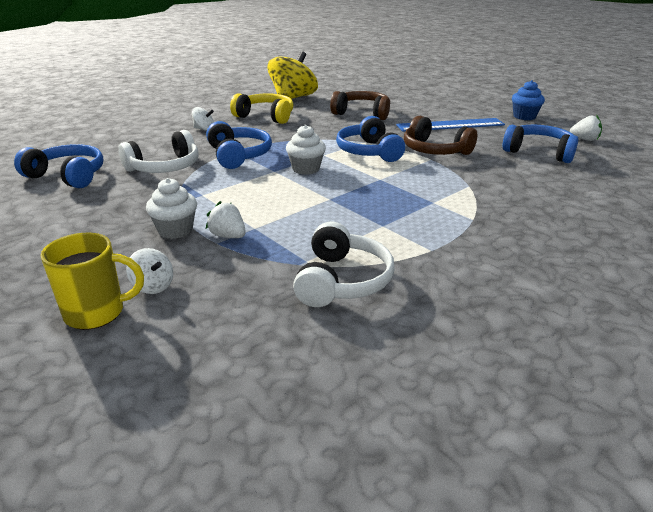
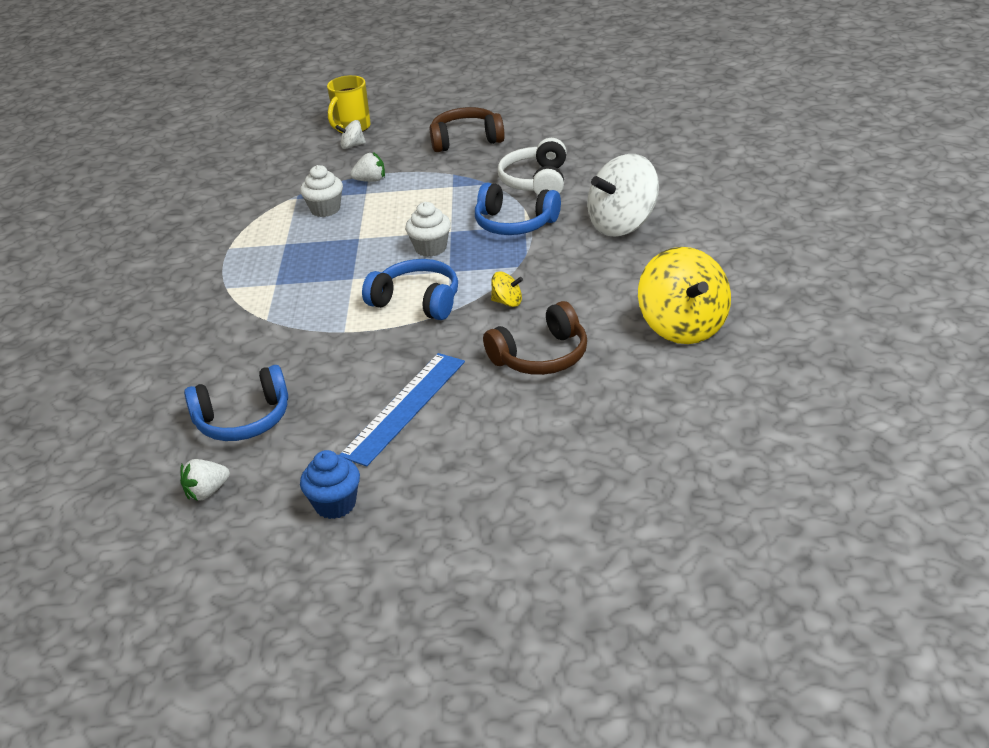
camera: 135 degrees right, 5 degrees up
blue headphones [14,144,103,188] -> none
white cupcake [146,178,197,239] -> white cupcake moved to [300,165,343,217]
white spinning top [192,107,214,131] -> white spinning top [587,154,659,237], size x2.30
yellow headphones [230,93,293,124] -> none
white headphones [293,222,395,307] -> none
brown headphones [404,116,477,155] -> brown headphones moved to [430,107,505,152]
none -> yellow spinning top [491,272,523,307]

